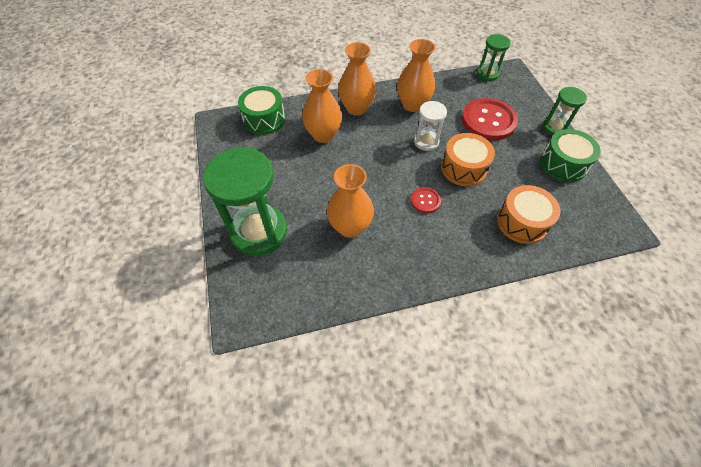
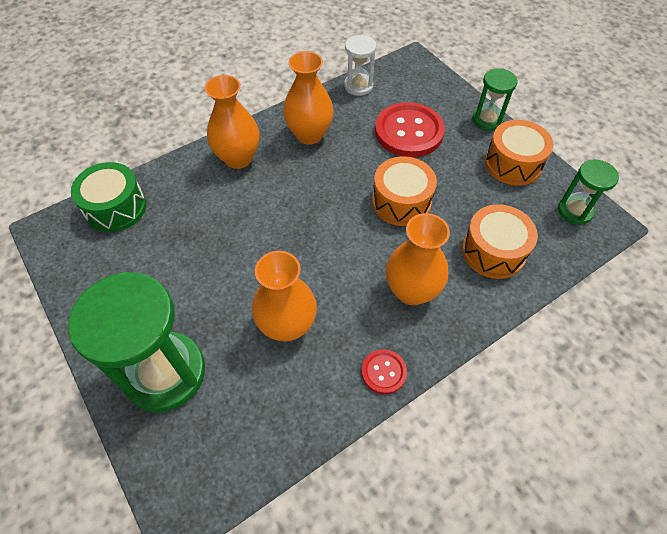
camera: 20 degrees left, 0 degrees up
orange vase [302,69,342,143] -> orange vase moved to [386,213,450,305]
red button [411,187,441,213] -> red button moved to [361,349,407,394]
white hourglass [414,101,447,151] -> white hourglass moved to [344,35,376,96]
green hourglass [477,34,511,81] -> green hourglass moved to [558,159,619,225]
green drum [540,129,601,182] -> orange drum [485,120,553,186]

